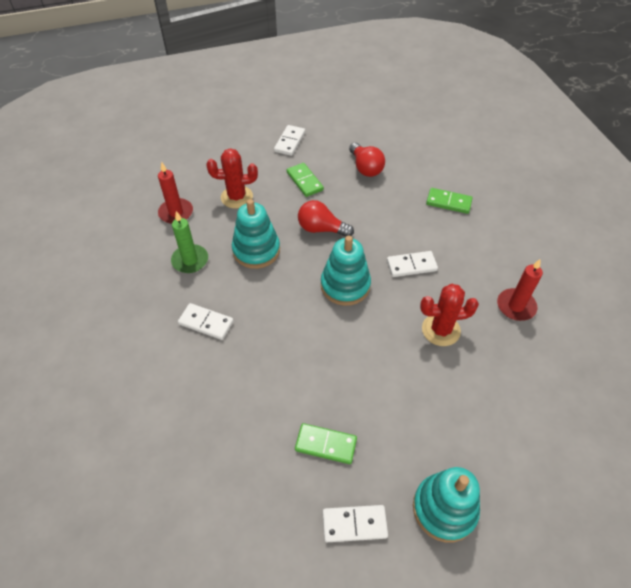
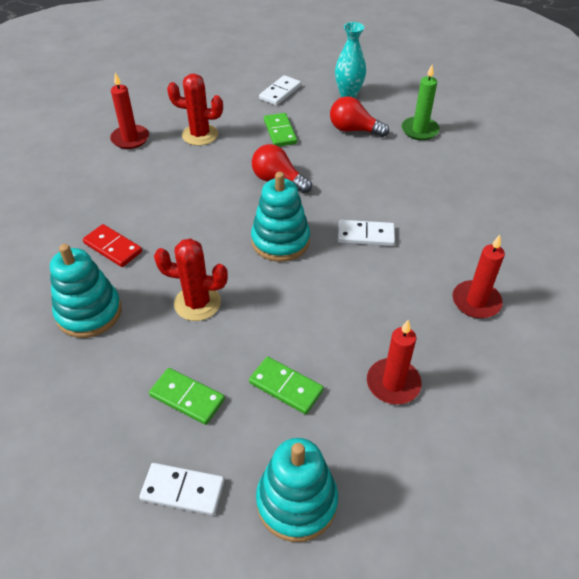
camera: 15 degrees right, 5 degrees down
green candle [171,211,208,273] -> green candle moved to [402,65,440,140]
white domino [178,303,234,340] -> red domino [83,224,142,267]
turquoise stacking toy [232,199,280,269] -> turquoise stacking toy moved to [50,244,122,338]
red light bulb [349,143,385,177] -> red light bulb turned 120 degrees clockwise [330,96,389,137]
red cactus [420,284,479,346] -> red cactus moved to [154,238,228,321]
green domino [426,188,473,214] -> green domino moved to [249,357,324,414]
none -> turquoise vase [335,22,366,98]
none -> red candle [367,320,422,405]

